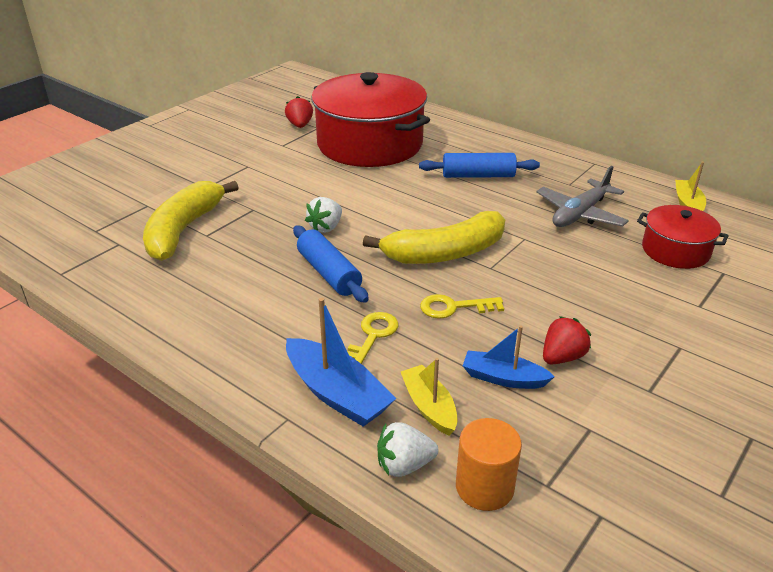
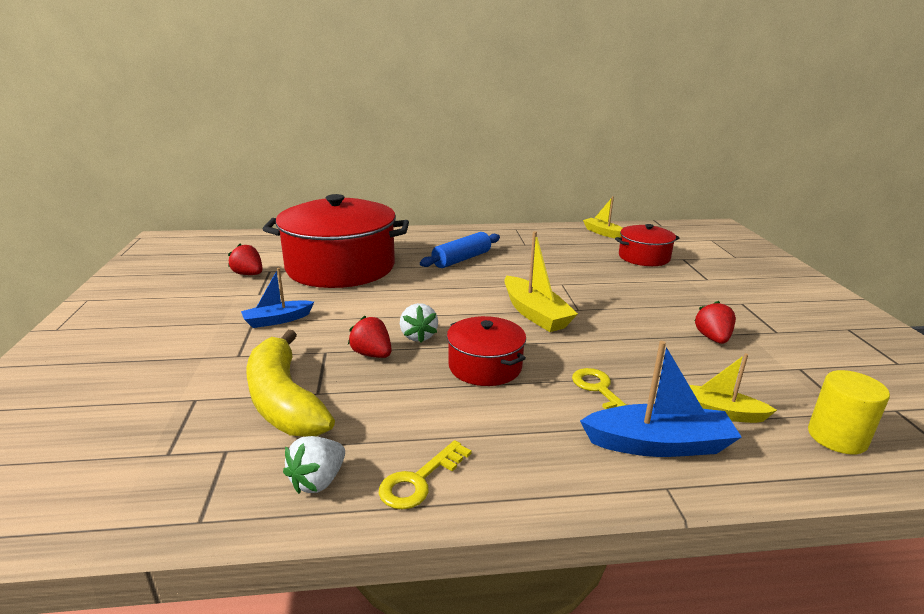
camera: 45 degrees left, 10 degrees down
blue rolling pin [293,226,369,303] -> red pot [447,316,526,386]
yellow banana [363,211,505,264] -> yellow boat [504,231,578,332]
white strawberry [377,422,438,477] -> white strawberry moved to [283,436,345,494]
yellow key [420,294,504,319] -> yellow key moved to [378,440,472,509]
orange cylinder [456,418,522,511] -> yellow cylinder [808,370,890,455]
blue boat [463,325,555,389] -> blue boat moved to [241,268,314,328]
grey plane [536,166,629,227] -> none
none -> red strawberry [348,316,392,358]

